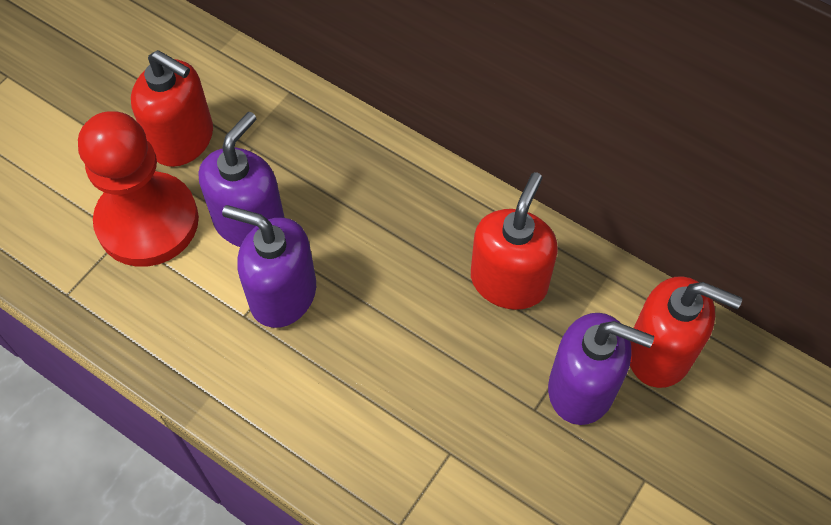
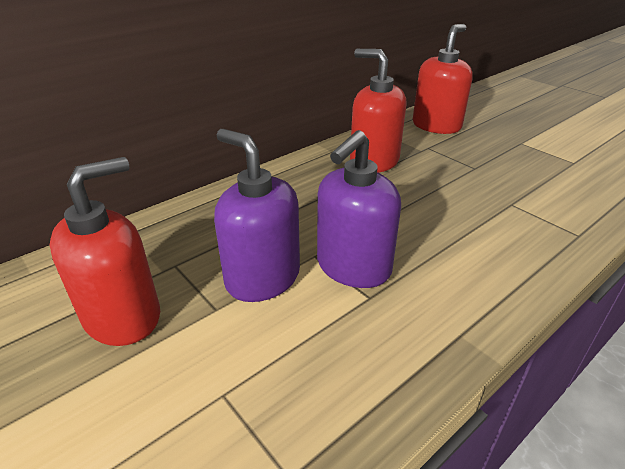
camera: 75 degrees left, 25 degrees down
red pawn [78,111,199,267] -> none
purple soap dispenser [548,313,654,425] -> none

